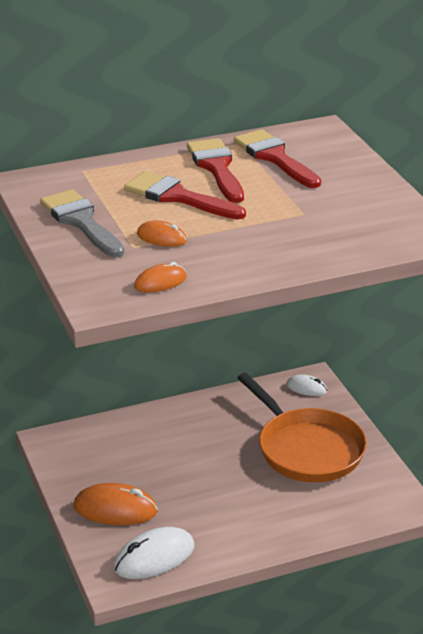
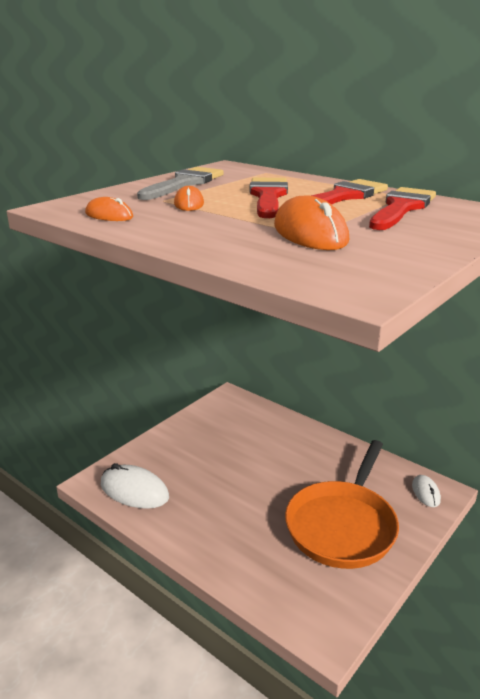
camera: 60 degrees right, 5 degrees down
orange mouse [74,483,158,525] -> orange mouse moved to [274,196,349,250]

